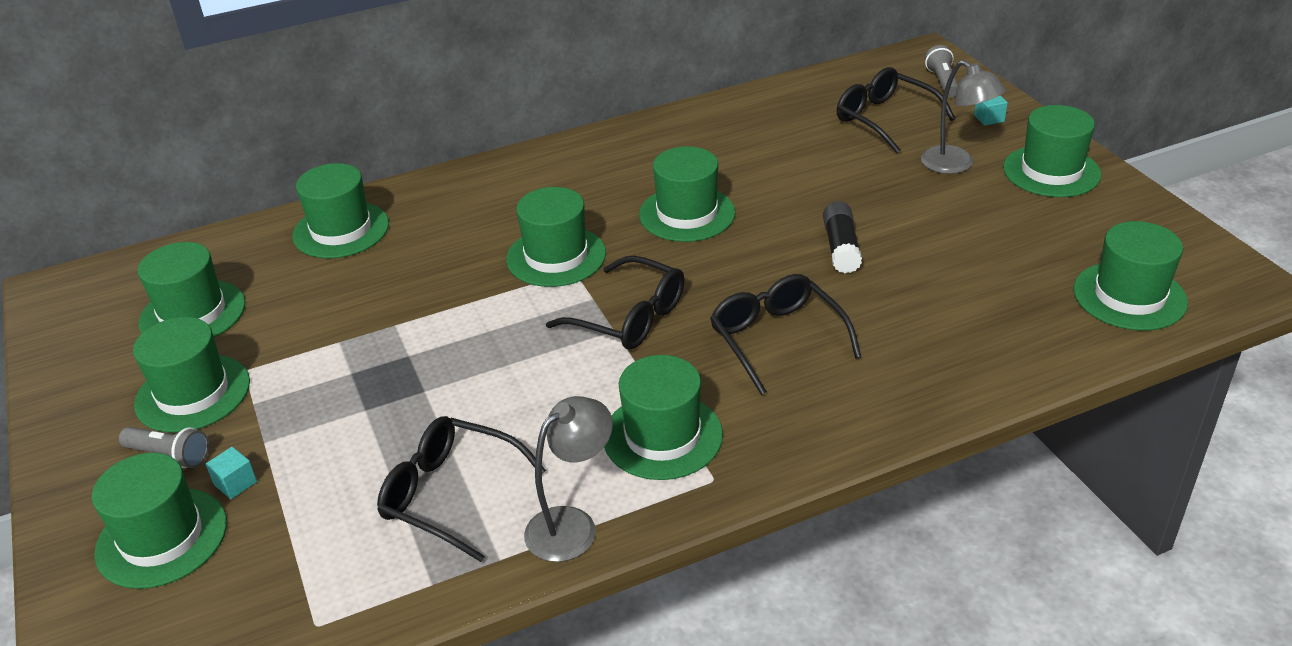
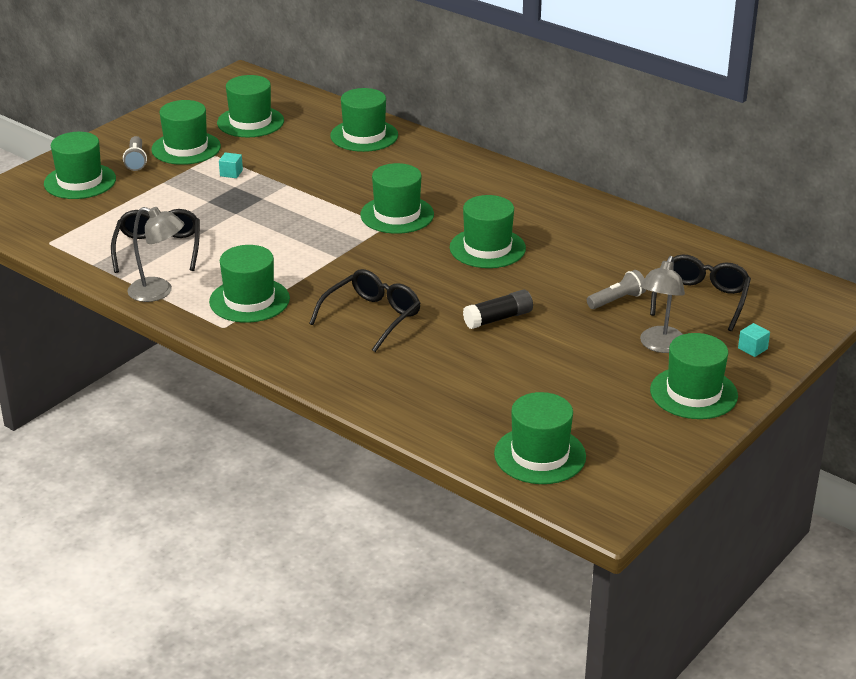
camera: 60 degrees right, 5 degrees down
turquoise cube [206,447,257,499] -> turquoise cube moved to [219,152,243,178]
black glasses [546,256,685,350] -> none
grey flashlight [925,45,958,97] -> grey flashlight moved to [587,270,646,309]

